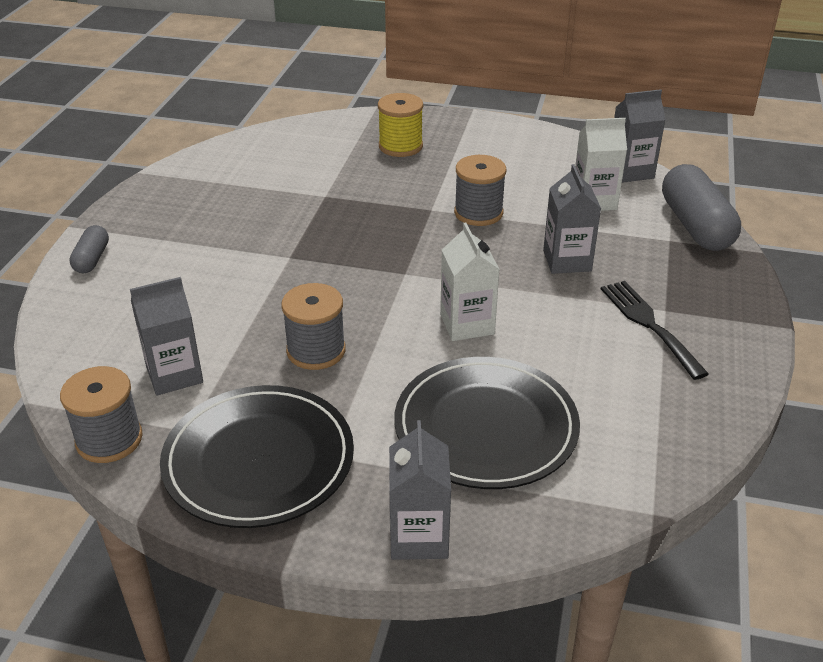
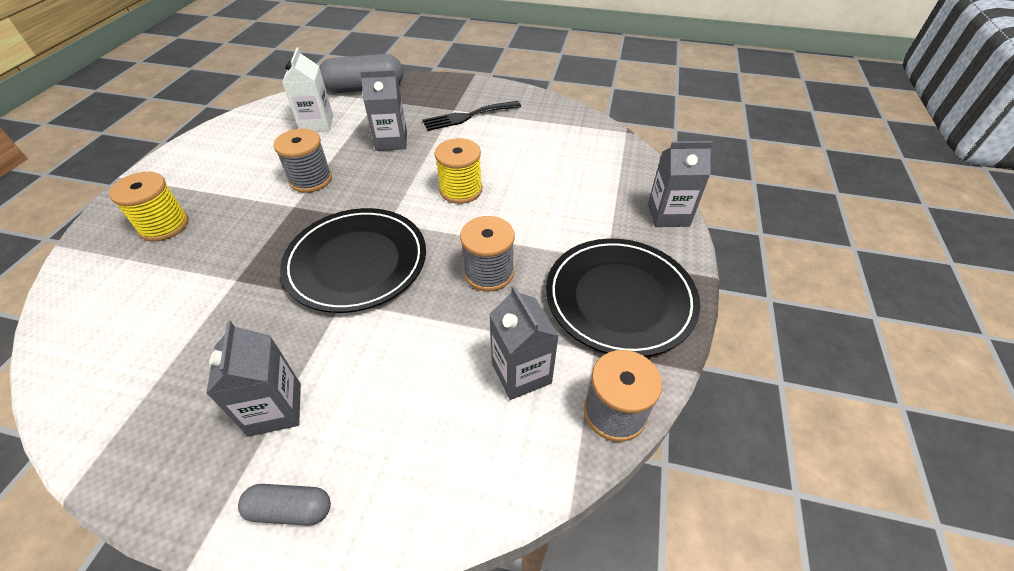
camera: 90 degrees left, 10 degrees up
black plate [394,357,580,489] -> black plate moved to [280,208,426,313]
white carton [440,222,500,341] -> yellow spool [434,138,482,204]
grey carton [614,89,666,183] -> grey carton moved to [206,321,301,437]

